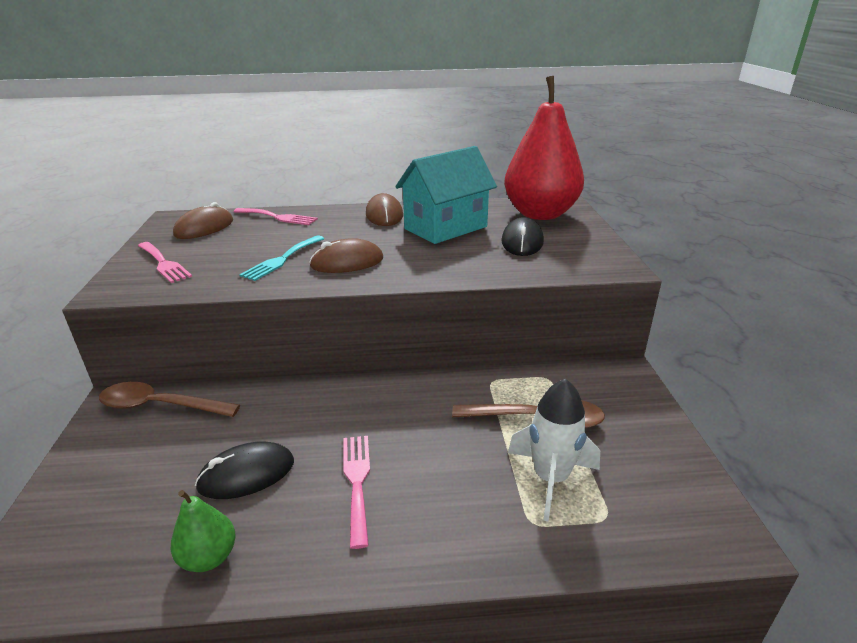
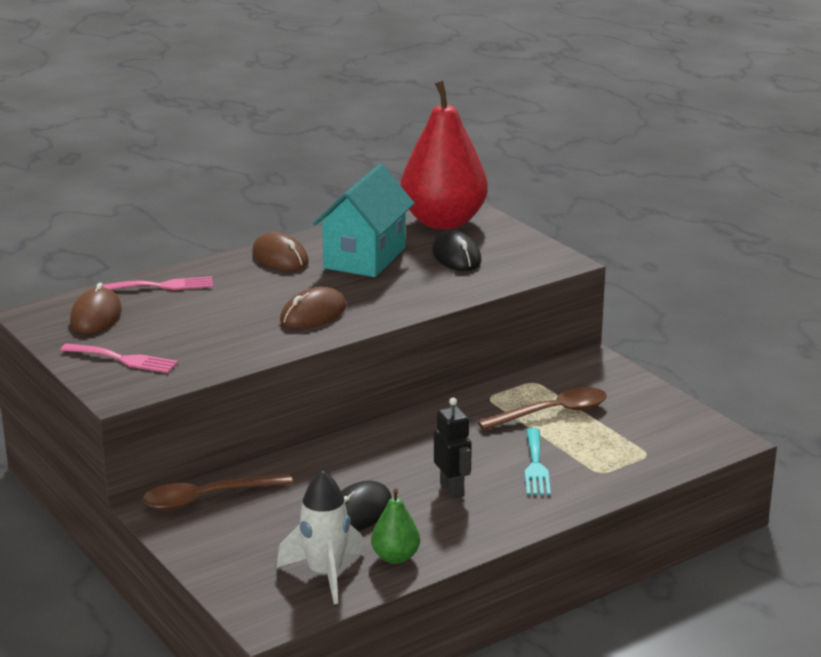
camera: 30 degrees left, 5 degrees down
turquoise fork [239,235,324,281] -> turquoise fork moved to [525,428,551,495]
pink fork [343,436,370,549] -> black robot [434,398,472,499]
white rocket [508,379,600,521] -> white rocket moved to [277,471,364,604]

